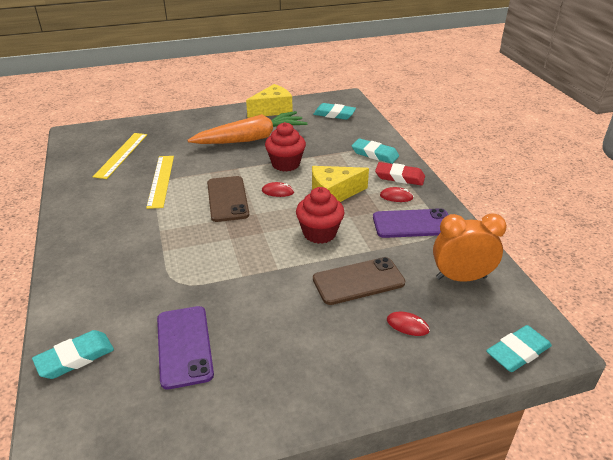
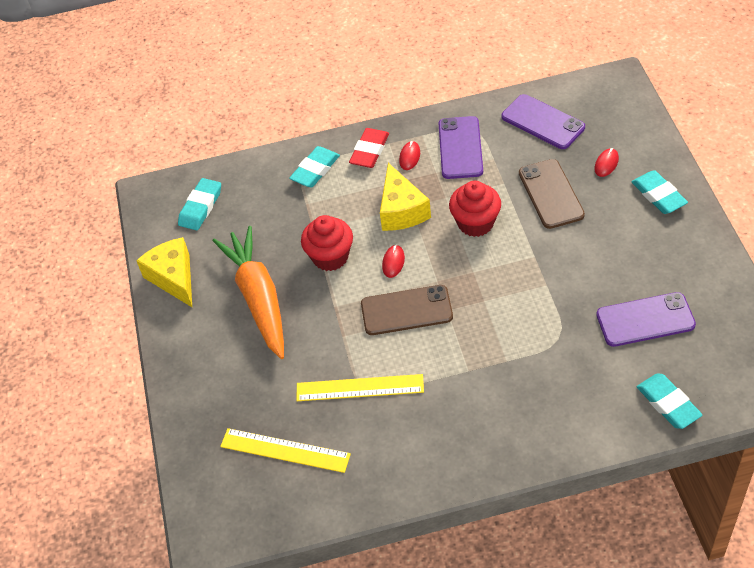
camera: 80 degrees left, 15 degrees up
orange clock [433,213,507,282] -> purple phone [502,94,585,149]
turquoise eraser [486,325,552,372] -> turquoise eraser moved to [632,170,688,214]

